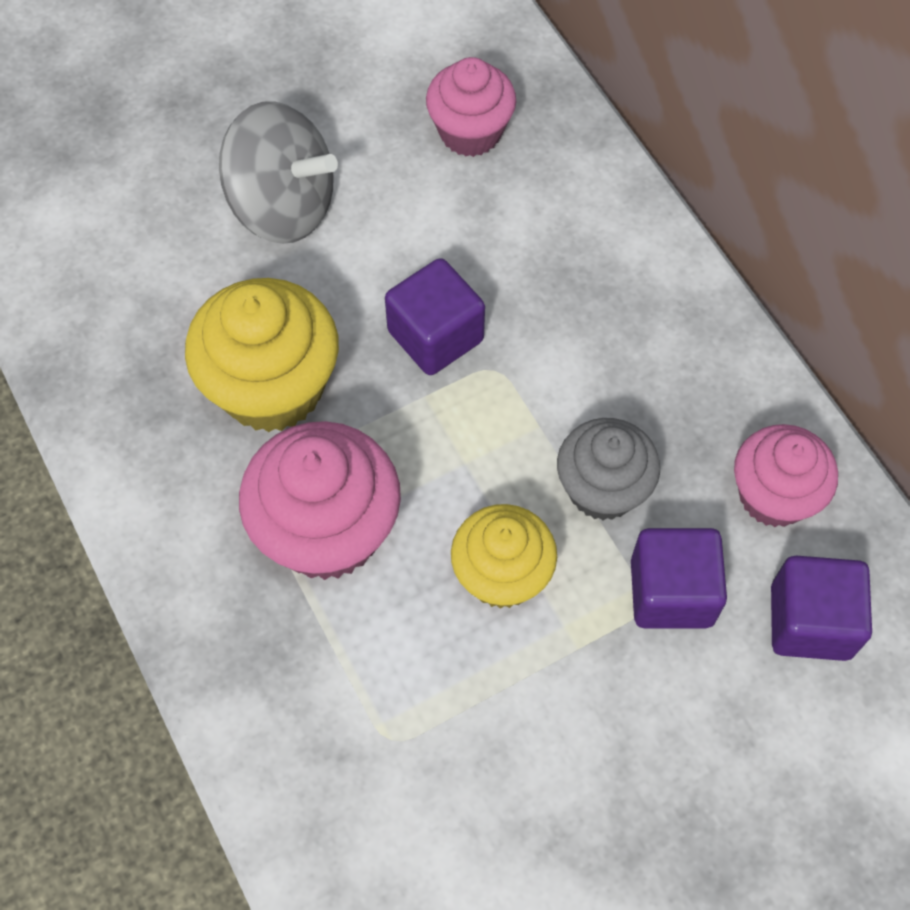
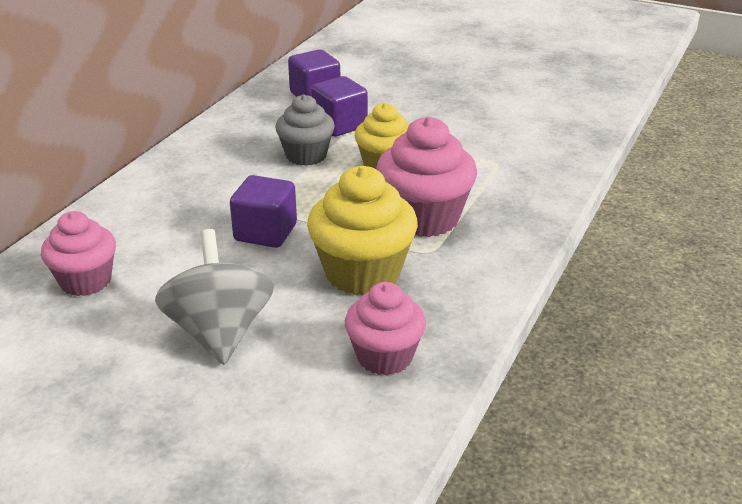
camera: 125 degrees left, 30 degrees down
pink cupcake [734,424,838,527] -> pink cupcake moved to [345,282,426,375]

